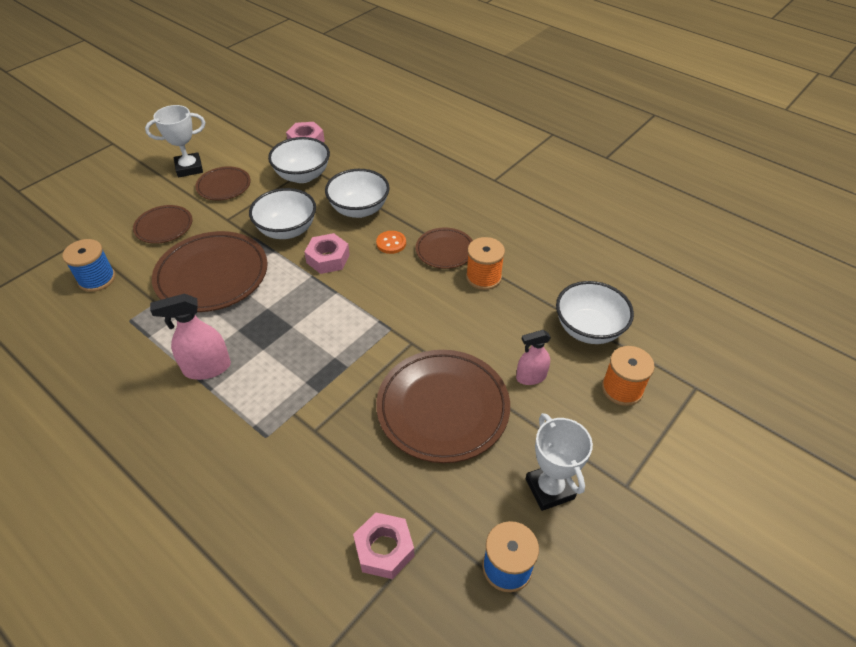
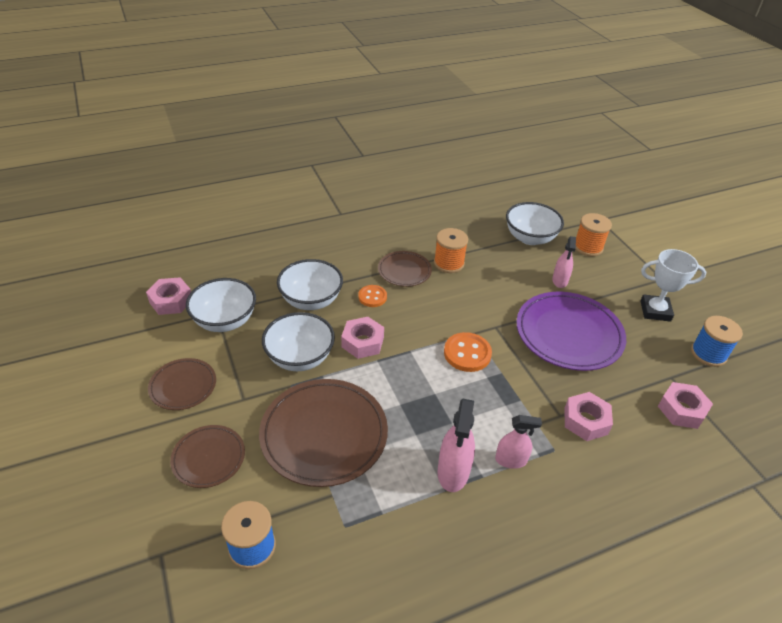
camera: 65 degrees left, 5 degrees down
white trophy [145,105,205,177] -> none
brown plate [376,350,510,463] -> purple plate [516,292,626,371]
none -> orange button [444,332,492,372]
none -> pink spray bottle [495,415,542,469]
none -> pink nut [565,392,613,441]

